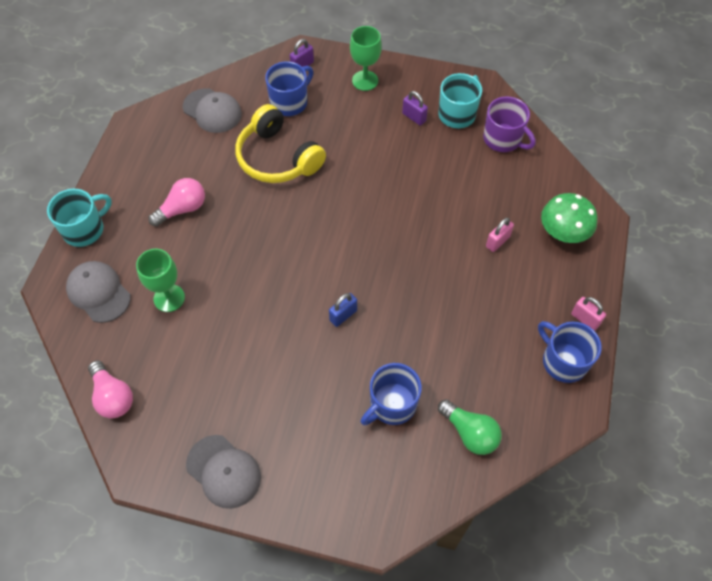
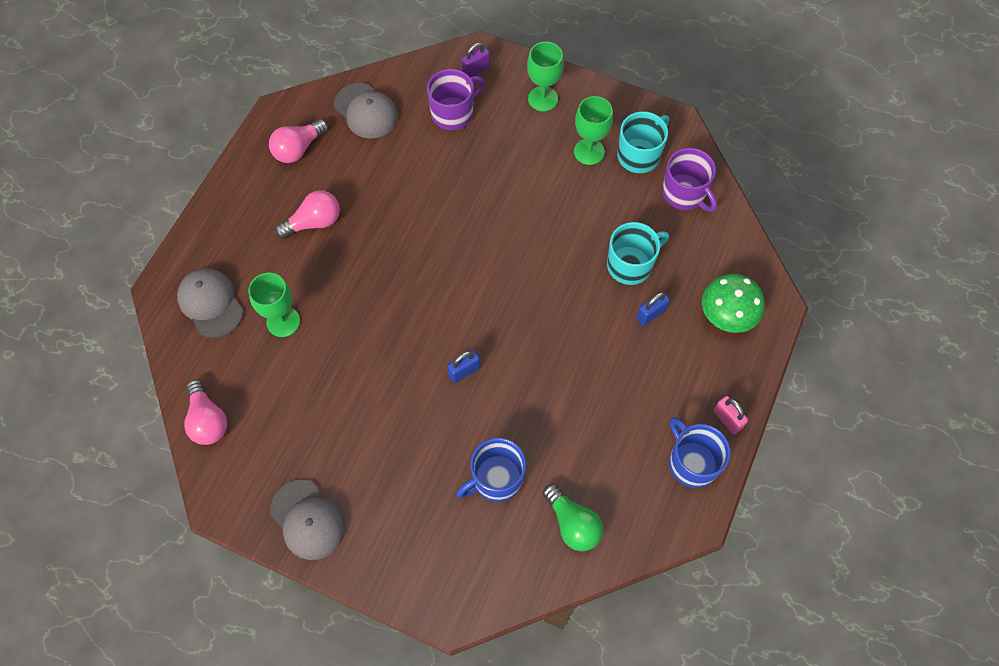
camera: 10 degrees right, 5 degrees up
turquoise mug [47,189,112,247] -> turquoise mug moved to [607,222,669,285]
yellow headphones [235,104,326,183] -> none
blue mug [265,61,313,116] -> purple mug [427,69,484,130]
purple padlock [402,91,428,126] -> green goblet [574,96,613,165]
pink padlock [486,217,514,252] -> blue padlock [636,292,670,326]
none -> pink light bulb [269,119,328,163]

